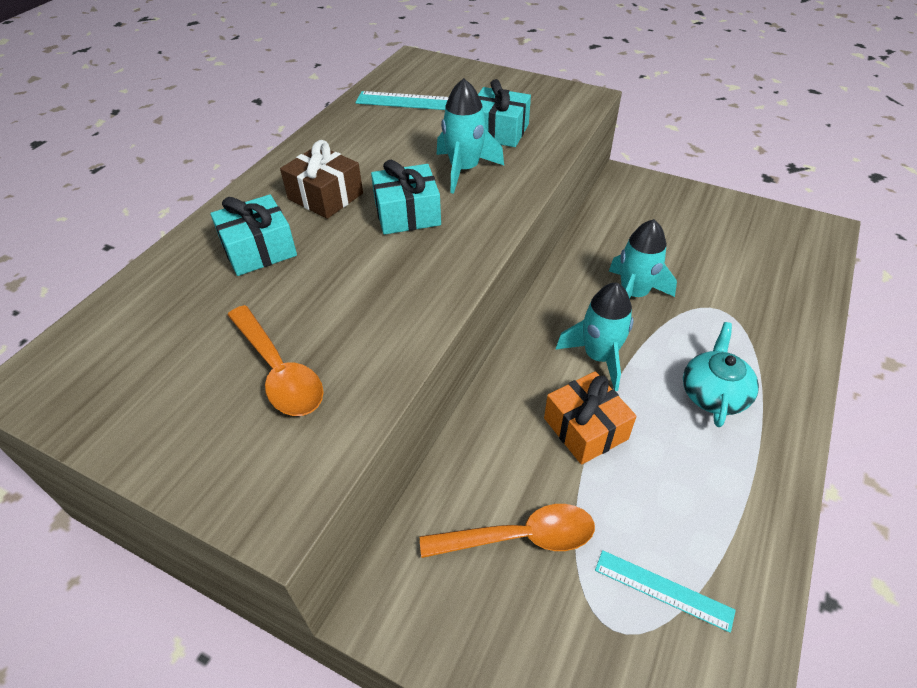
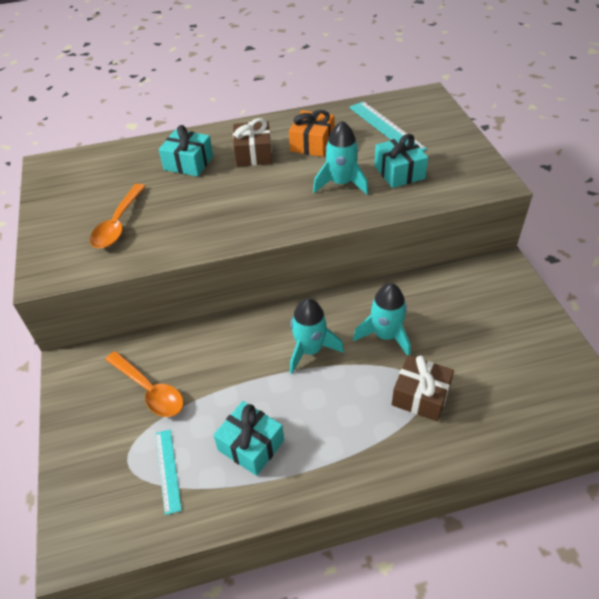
camera: 50 degrees right, 0 degrees up
turquoise gift [371,160,441,235] -> turquoise gift moved to [213,401,284,476]
orange gift [544,371,637,465] -> orange gift moved to [289,110,335,157]
turquoise teapot [683,322,759,427] -> none
none -> brown gift [392,355,454,422]

